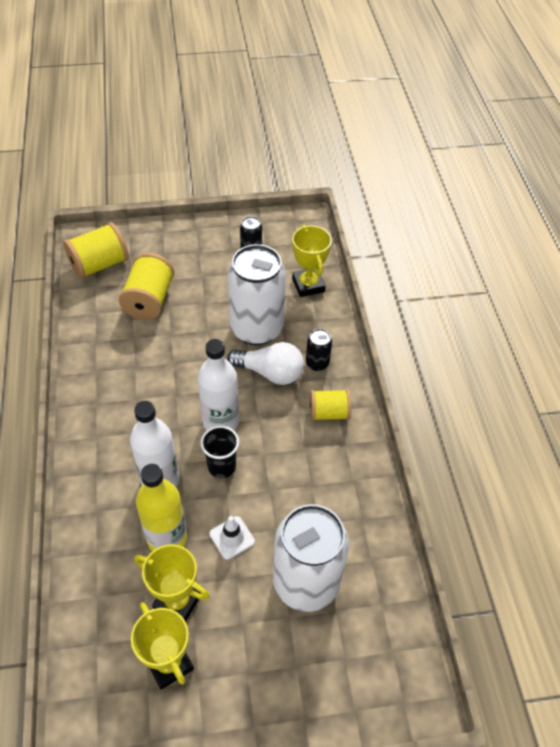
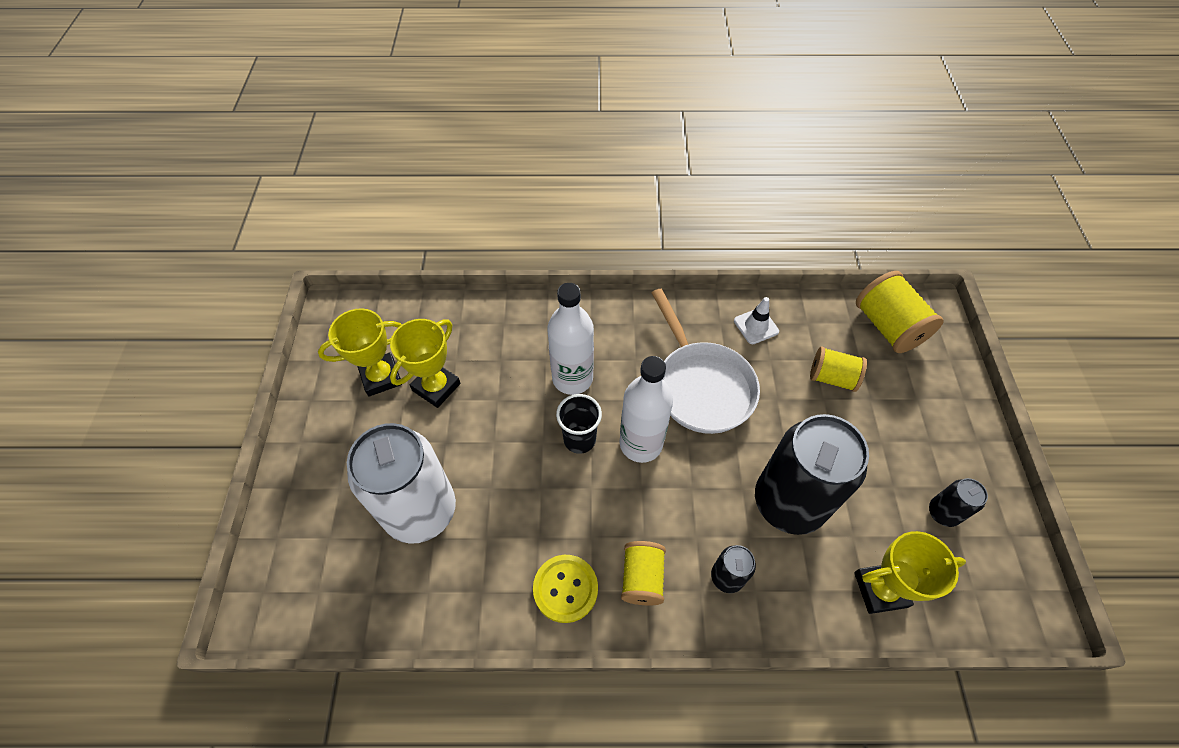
camera: 100 degrees right, 5 degrees up
yellow spool [119,253,174,320] -> yellow spool [810,347,867,392], size x0.65
yellow bottle [136,464,187,551] -> none
white traffic cone [209,516,255,560] -> white traffic cone moved to [734,297,779,344]
white light bulb [227,342,304,385] -> none
white can [228,244,286,346] -> black can [755,414,869,535]
none -> yellow button [533,555,598,623]
none -> white pan [652,289,760,434]

